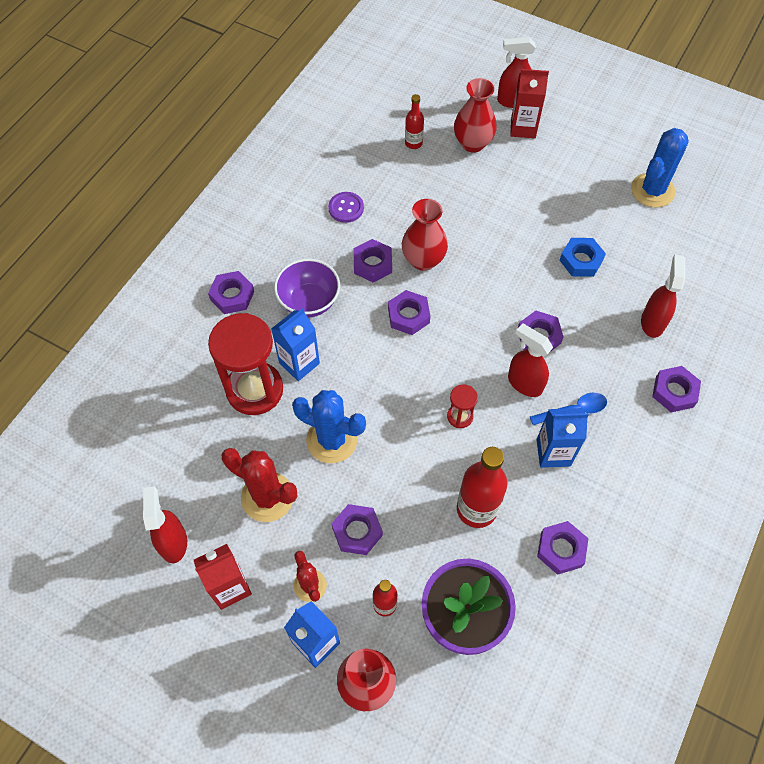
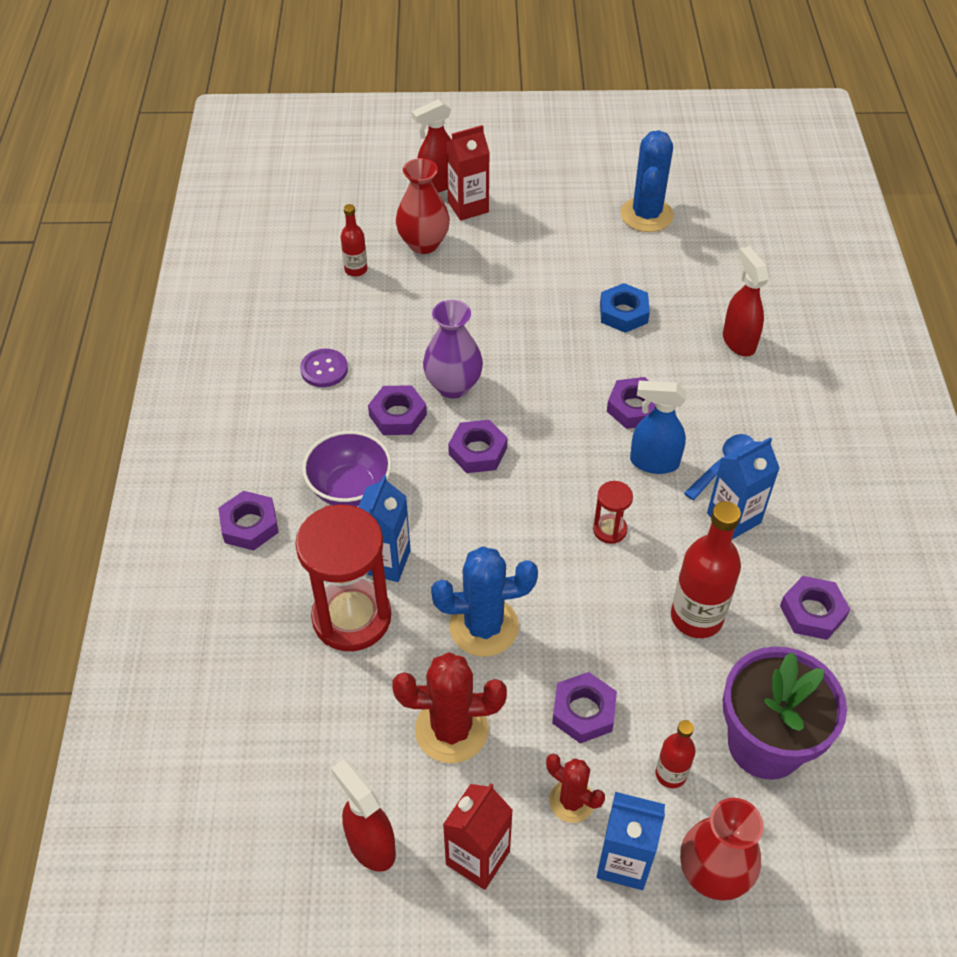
camera: 30 degrees left, 10 degrees down
red vase [402,199,448,271] -> purple vase [423,300,483,398]
red spray bottle [508,323,553,397] -> blue spray bottle [630,381,687,474]
purple nut [652,366,701,413] -> none

